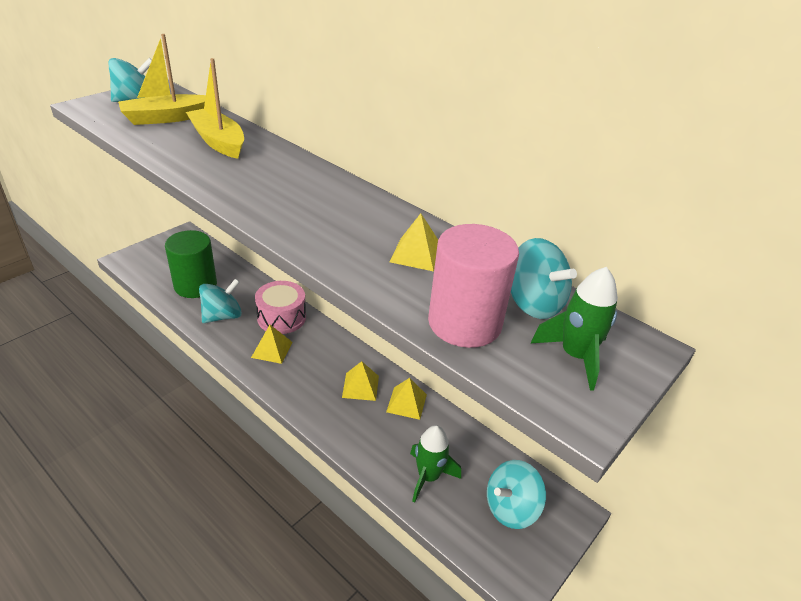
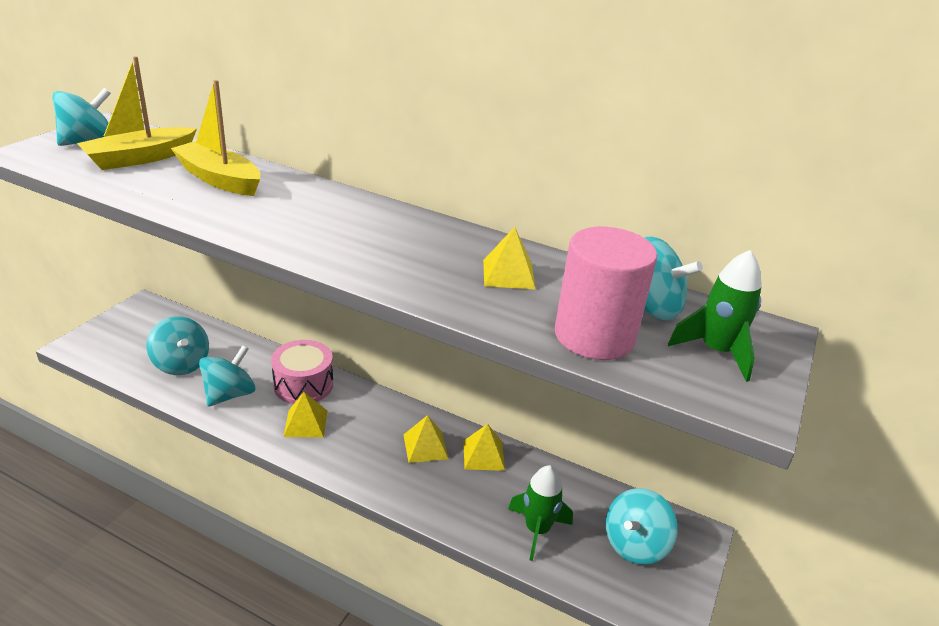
camera: 15 degrees left, 5 degrees down
green cylinder [165,230,217,298] -> turquoise spinning top [147,316,209,375]

